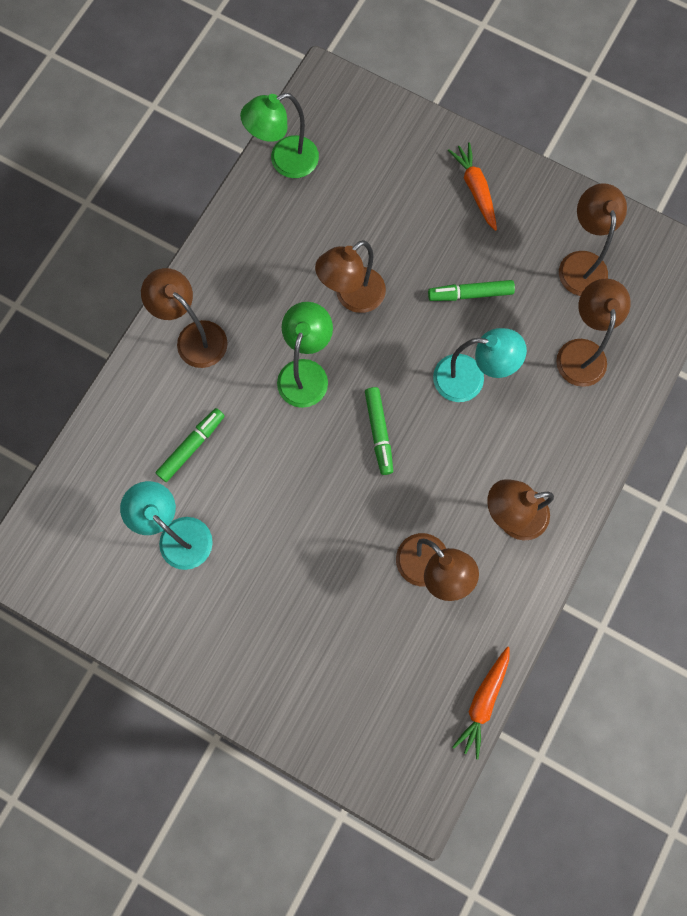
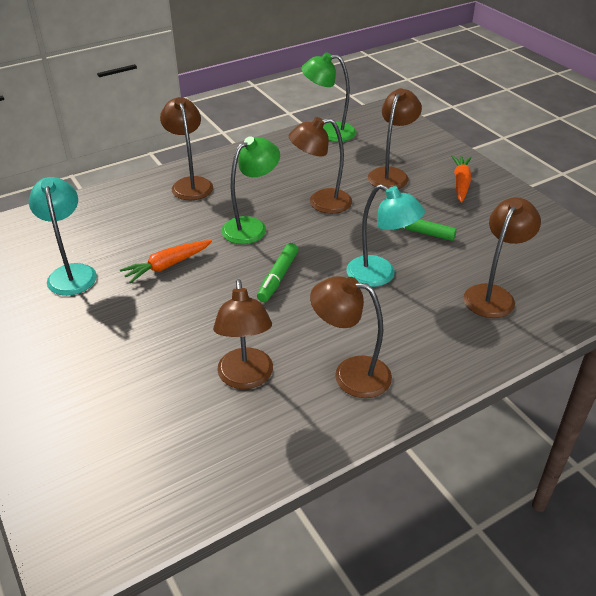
camera: 30 degrees right, 35 degrees down
green marker [156,408,225,482] -> none
orange carrot [452,646,510,759] -> orange carrot moved to [120,240,212,283]
brown lamp [559,183,627,296] -> brown lamp moved to [368,88,422,189]

